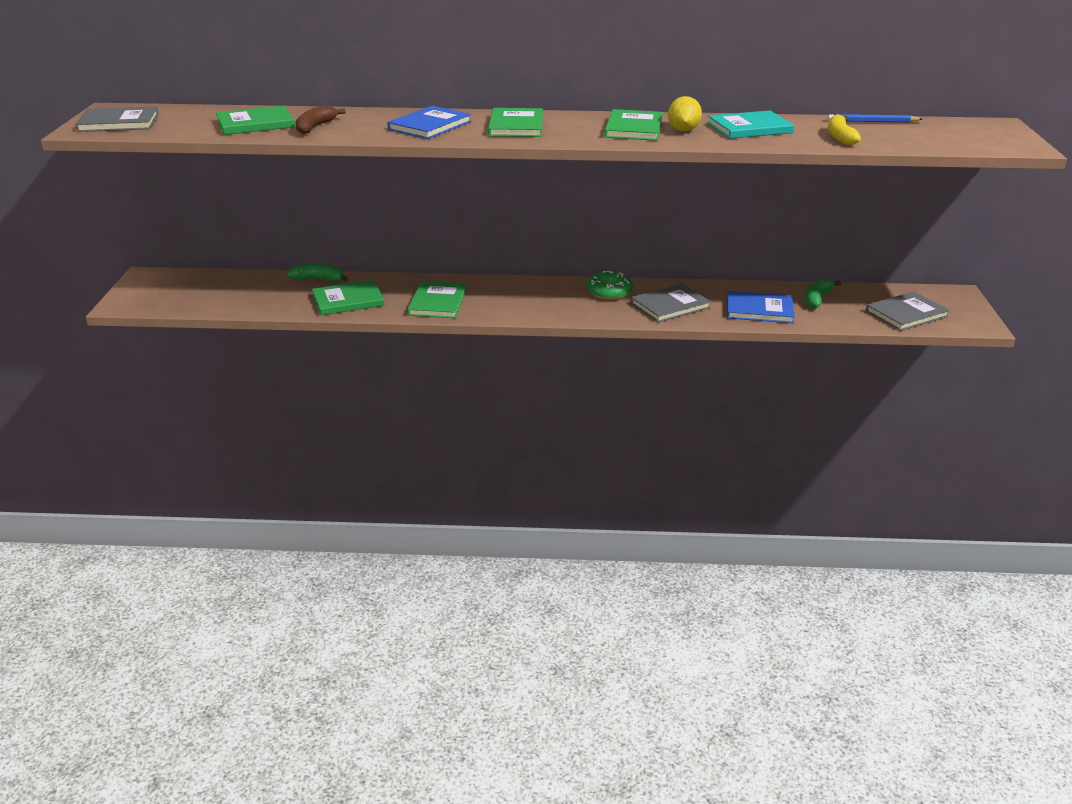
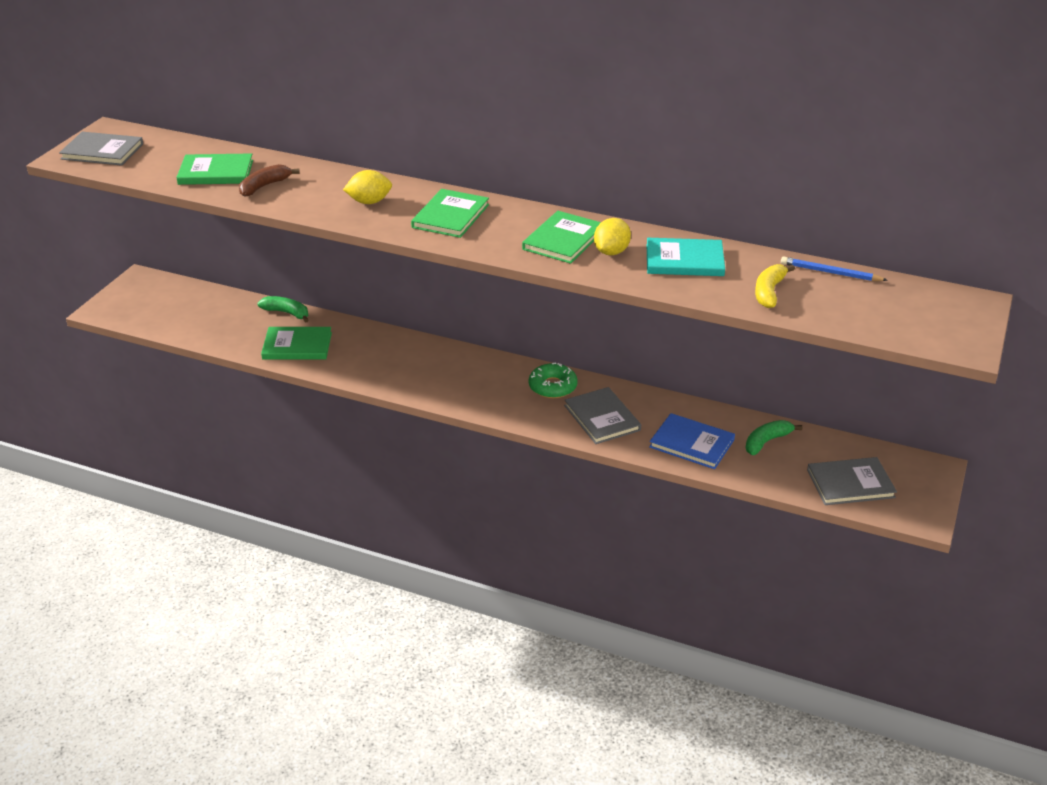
camera: 20 degrees right, 5 degrees up
blue book [387,106,471,139] -> yellow lemon [343,170,392,204]
green book [407,281,467,318] -> none
grey book [631,284,711,323] -> grey book turned 75 degrees clockwise [564,387,641,444]

